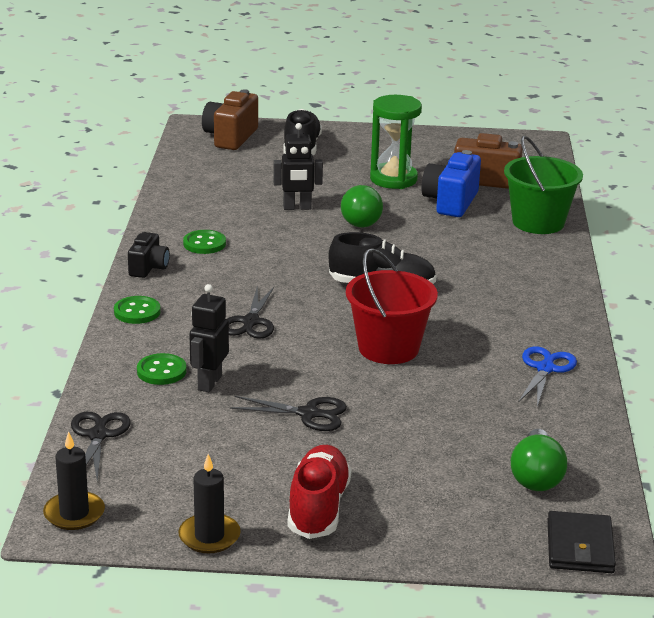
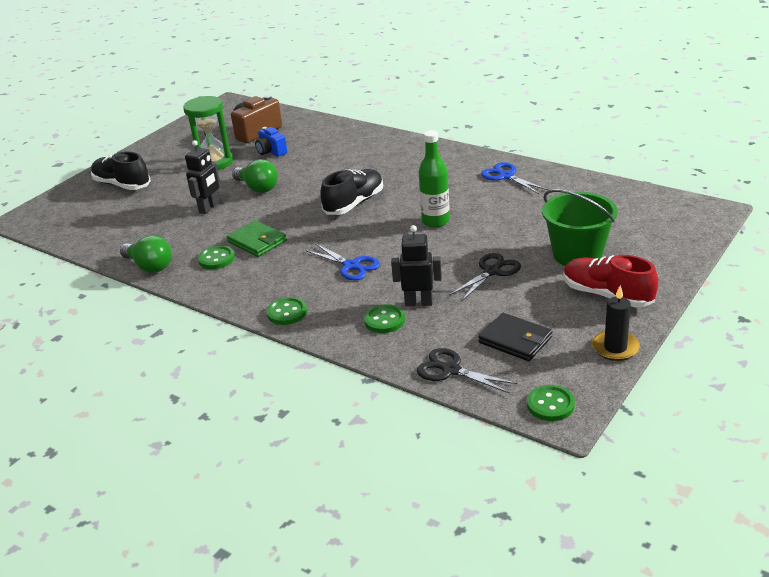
camera: 55 degrees left, 5 degrees up
black candle [43,431,105,530] -> green button [527,385,575,421]
black camera [128,232,170,278] -> none
black robot [189,284,229,392] -> black robot turned 135 degrees clockwise [391,225,442,306]
brown camera [202,89,258,150] -> none
black scissors [227,287,274,339] -> blue scissors [306,243,380,280]
red bucket [346,248,438,364] -> green bottle [419,130,450,228]
blue camera [421,150,481,217] -> blue camera [255,127,287,157], size x0.63
green bucket [504,136,583,234] -> green bucket moved to [542,189,618,266]
green light bulb [511,429,567,491] -> green light bulb moved to [120,235,172,273]
black wallet [547,511,616,573] -> black wallet moved to [479,313,553,361]
none -> green wallet [226,220,287,257]

